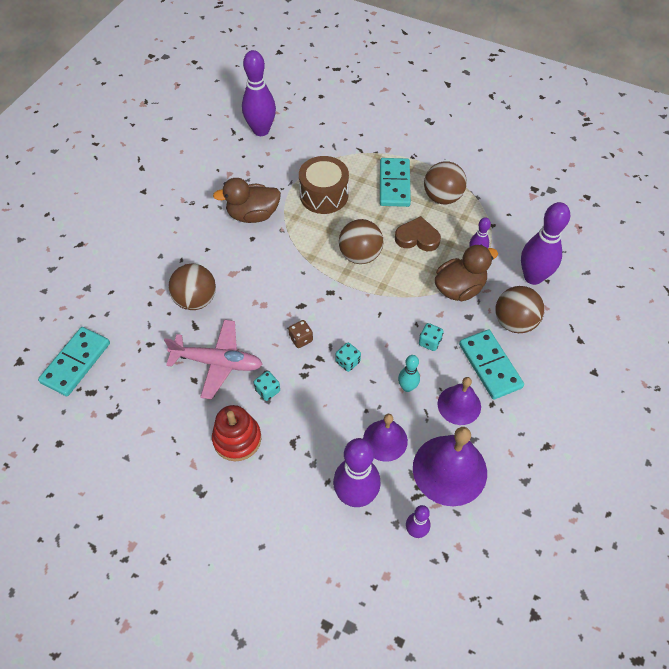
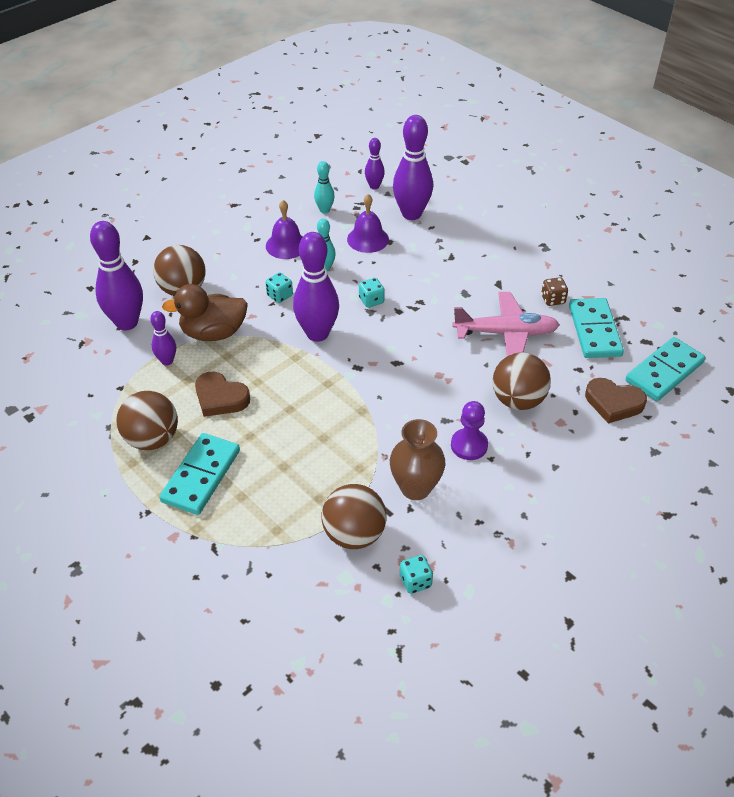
camera: 160 degrees left, 10 degrees down
pink plane [164,320,263,400] -> pink plane turned 150 degrees clockwise [452,292,560,356]
red stacking toy [212,405,261,461] -> none
brown duck [213,178,281,223] -> brown vase [390,419,445,500]
purple bowling pin [242,50,276,136] -> purple bowling pin moved to [293,232,339,342]
turquoise dice [254,371,280,401] -> turquoise dice moved to [400,555,433,594]
brown dice [288,320,313,348] -> brown dice moved to [541,277,568,306]
brown drum [299,156,349,214] -> none
brown ball [339,219,383,264] -> brown ball moved to [322,484,386,549]
purple bell [413,427,487,506] -> turquoise bowling pin [314,161,335,213]
turquoise domino [459,329,524,400] -> turquoise domino moved to [569,298,624,358]
none -> purple pawn [451,401,488,460]
none -> brown heart [585,378,647,423]

